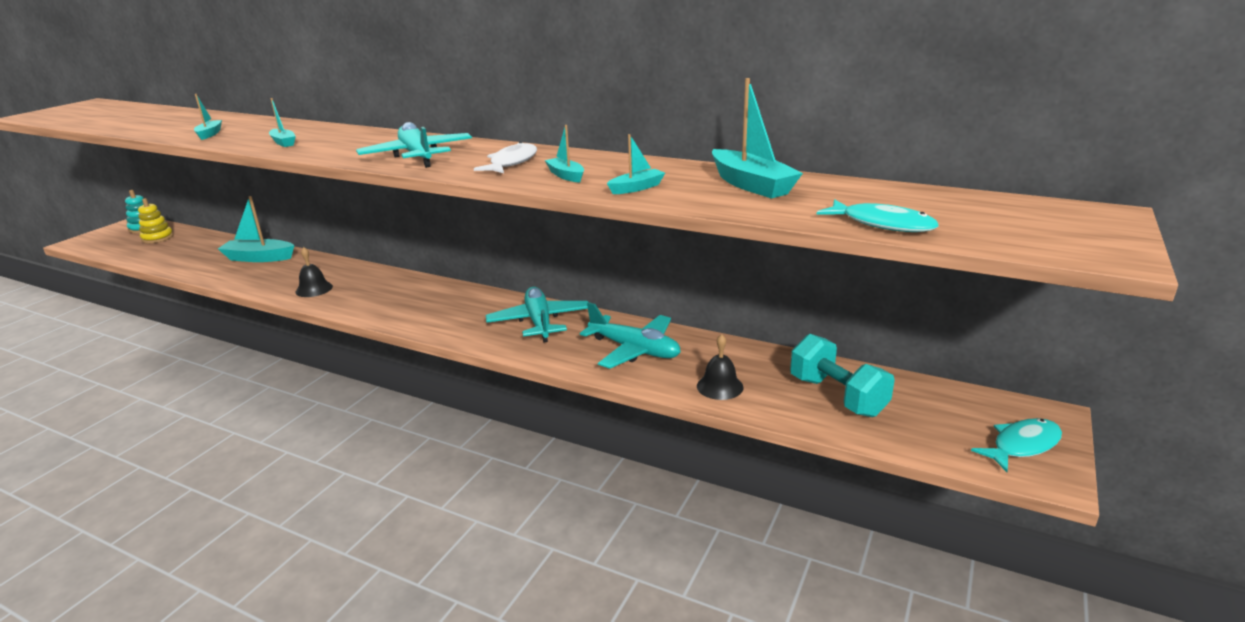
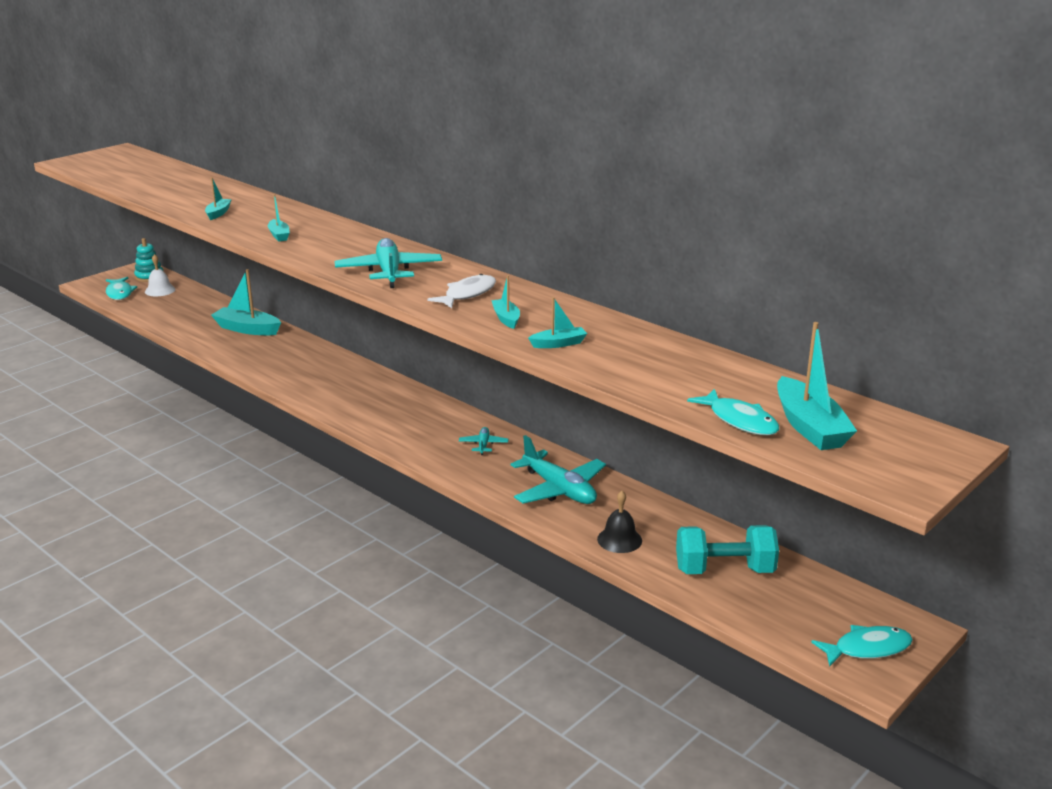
camera: 15 degrees right, 0 degrees up
yellow stacking toy [138,198,174,243] -> white bell [145,254,176,296]
black bell [296,247,333,297] -> none
turquoise plane [485,287,588,343] -> turquoise plane [459,427,509,455], size x0.48
turquoise boat [712,78,803,199] -> turquoise boat moved to [777,322,857,450]
turquoise dumbbell [790,334,895,417] -> turquoise dumbbell turned 75 degrees counterclockwise [676,525,779,574]
none -> turquoise fish [106,277,137,300]

